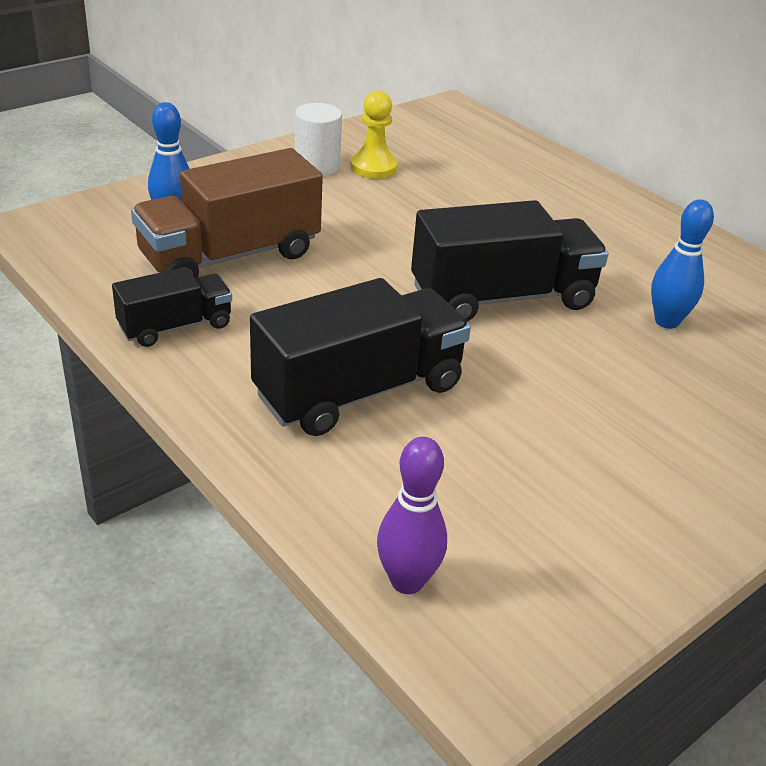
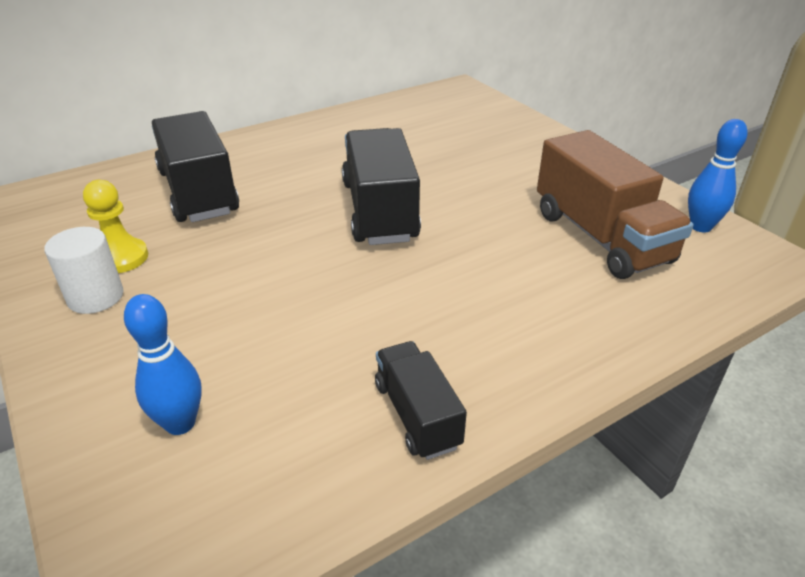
camera: 80 degrees left, 0 degrees up
brown truck [131,148,323,278] -> brown truck moved to [537,130,694,279]
black truck [250,278,471,436] -> black truck moved to [152,111,239,222]
purple bowling pin [377,437,447,594] -> none
blue bowling pin [651,199,714,329] -> blue bowling pin moved to [688,119,748,233]

